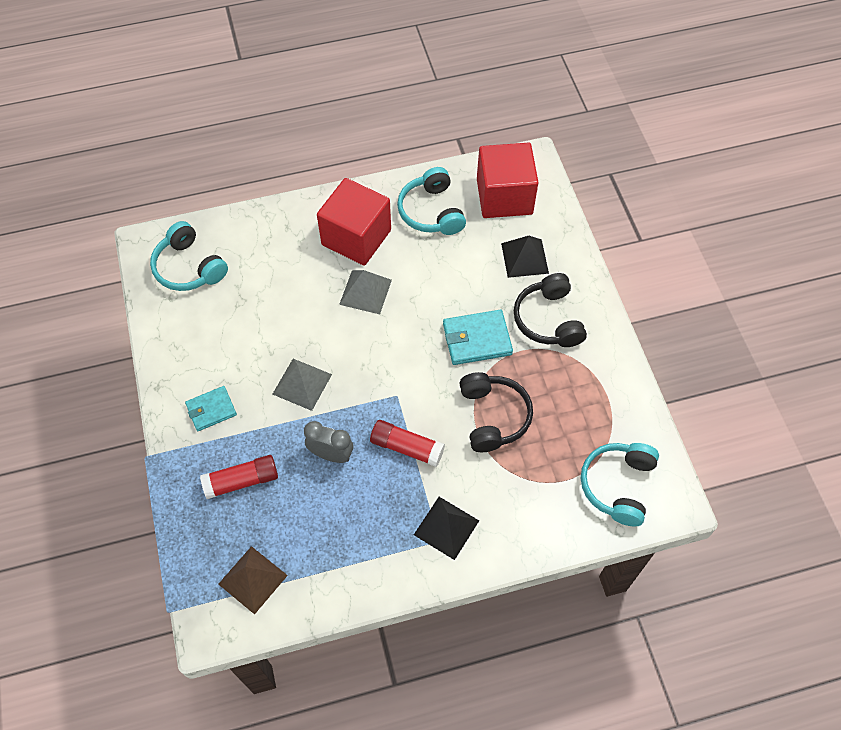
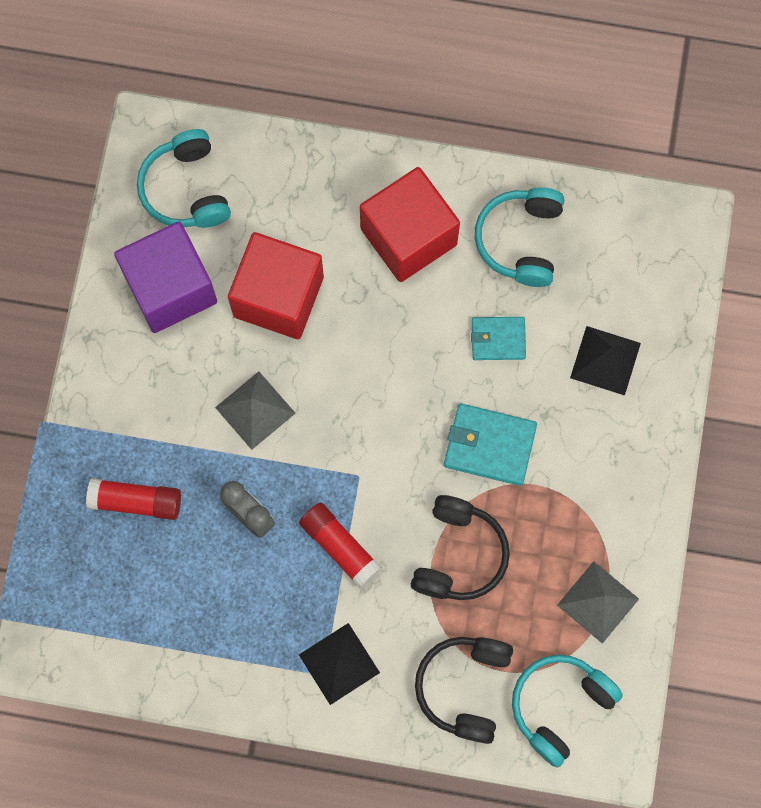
camera: 25 degrees right, 15 degrees up
turquoise wallet [185,386,237,431] -> turquoise wallet moved to [471,317,526,360]
brown pyramid [218,546,288,614] -> none
grey pyramid [339,270,392,314] -> grey pyramid moved to [557,561,639,644]
red cube [477,143,539,218] -> red cube moved to [228,232,324,339]
black headphones [514,273,587,347] -> black headphones moved to [415,637,513,744]
none -> purple cube [114,222,217,333]

